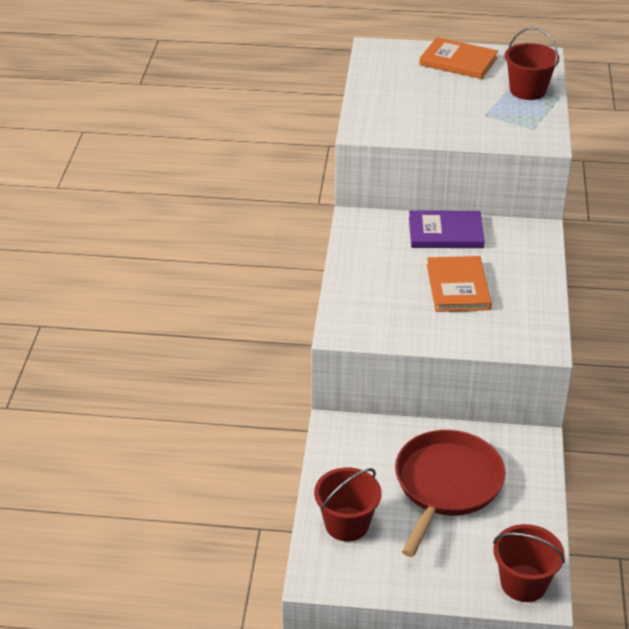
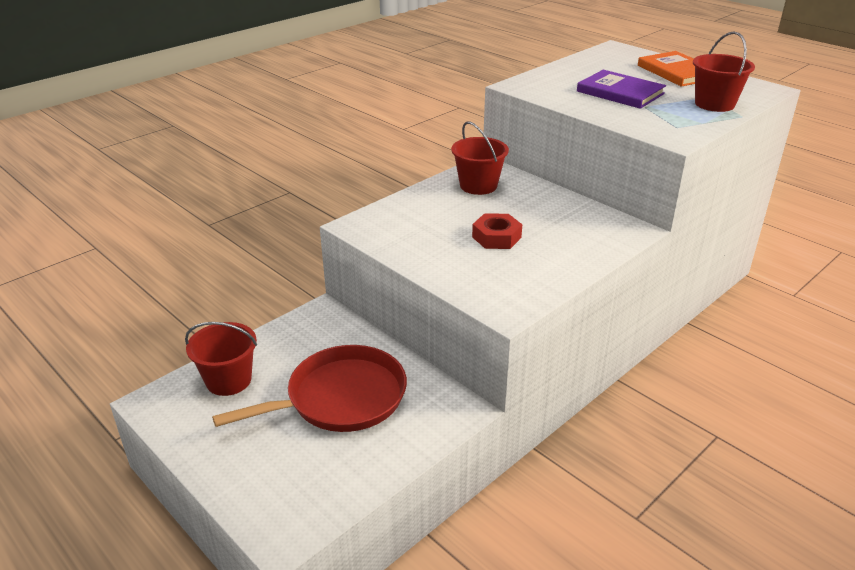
camera: 40 degrees right, 5 degrees down
purple book [409,210,485,248] -> purple book moved to [577,70,666,109]
orange book [427,256,492,312] -> red nut [472,214,522,249]
red bucket [493,524,565,602] -> red bucket moved to [451,121,509,195]

